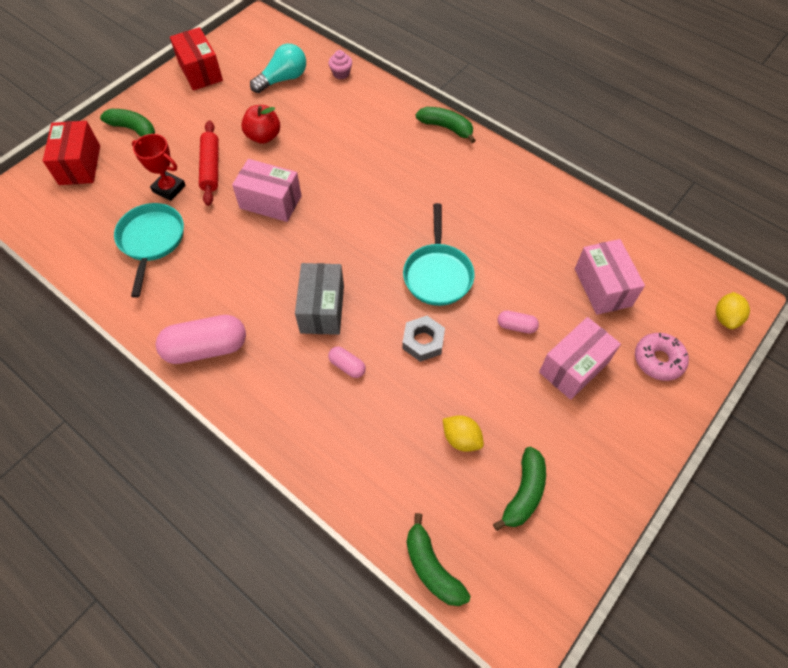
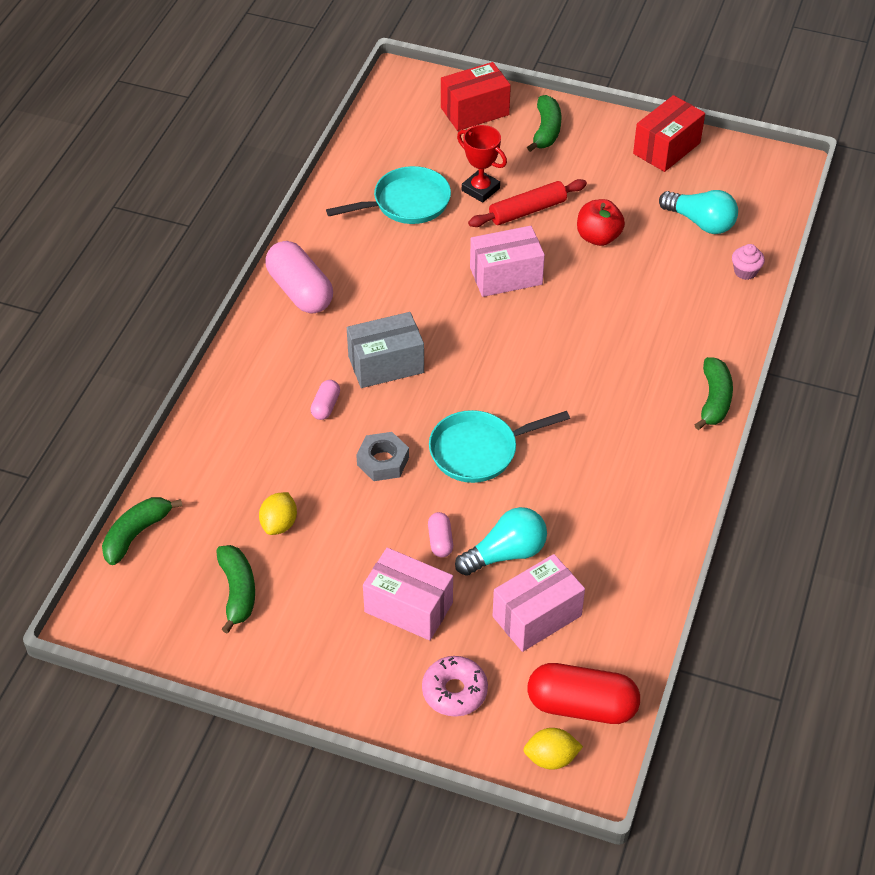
camera: 70 degrees right, 10 degrees down
red trophy [132,134,186,201] -> red trophy turned 60 degrees counterclockwise [457,125,507,203]
pink box [232,159,302,222] -> pink box turned 75 degrees clockwise [470,226,545,297]
green banana [493,447,546,531] -> green banana turned 105 degrees counterclockwise [216,545,255,634]
none -> turquoise light bulb [455,507,547,576]
none -> red capsule [528,663,640,724]

